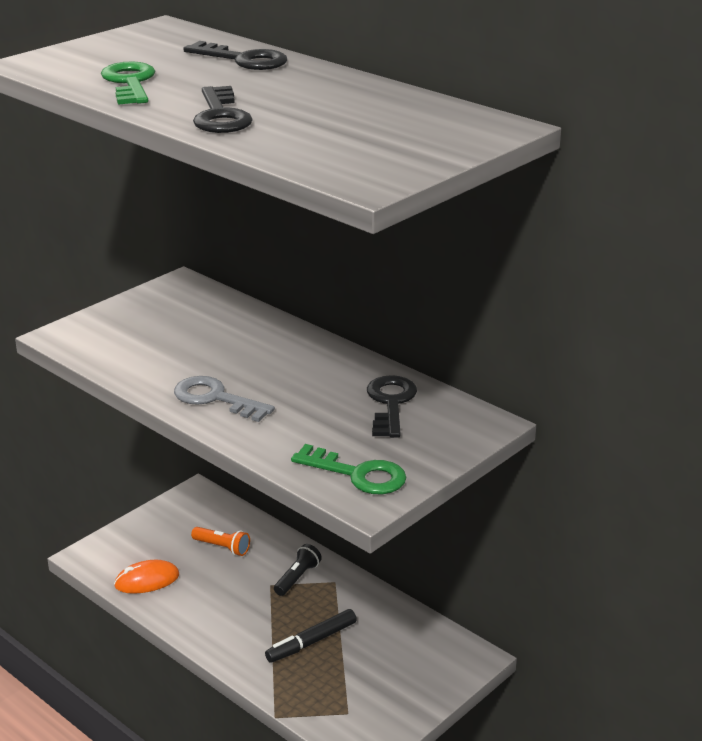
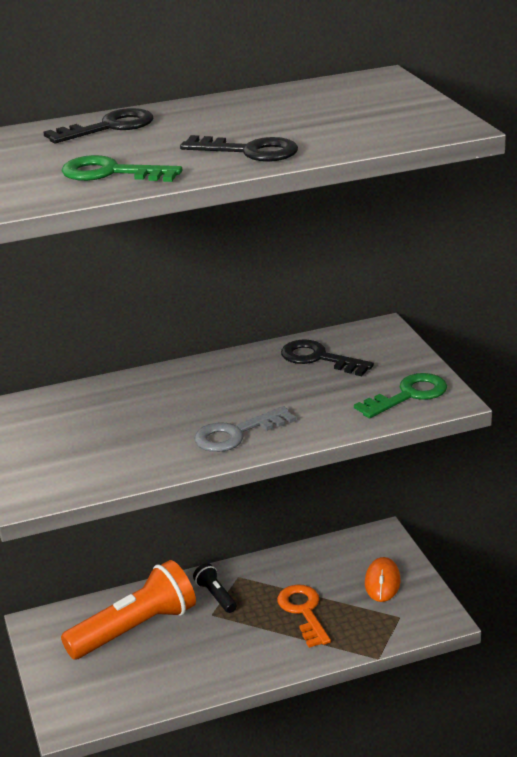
camera: 60 degrees left, 0 degrees up
orange mouse [114,560,179,594] -> orange mouse moved to [365,557,401,602]
orange flashlight [191,527,250,556] -> orange flashlight [61,560,196,660], size x2.20
black marker [265,609,357,663] -> orange key [277,585,331,648]

